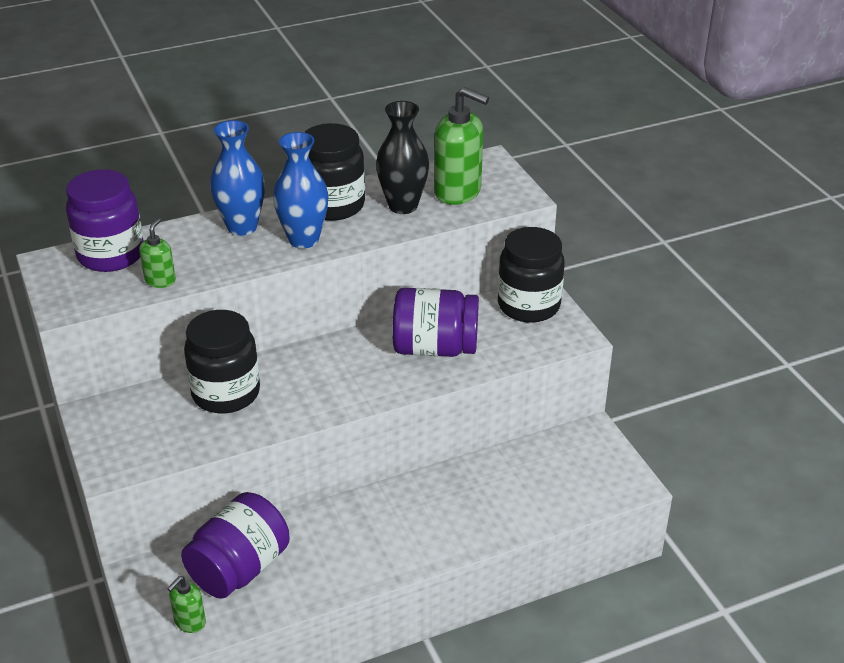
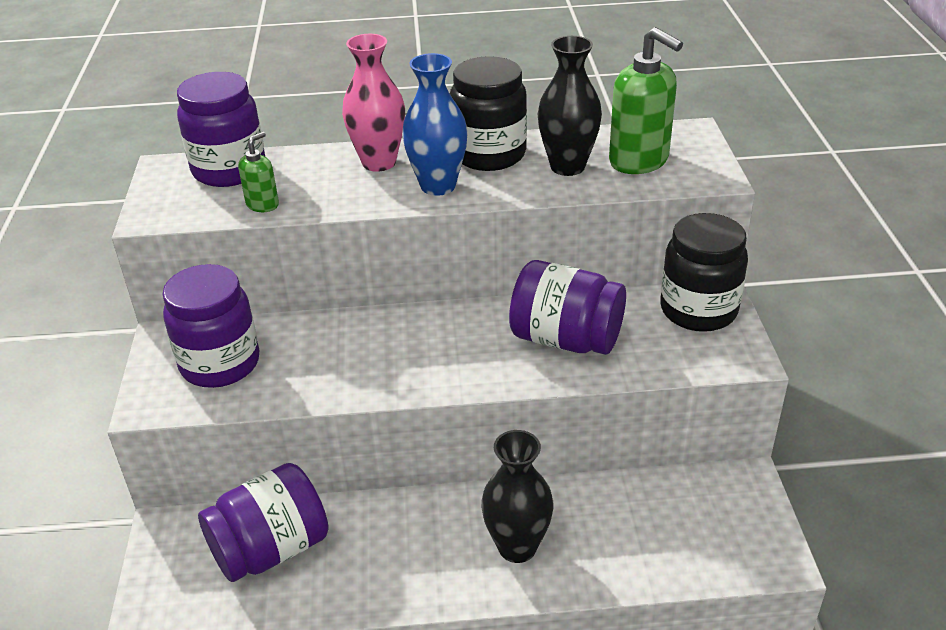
camera: 20 degrees right, 0 degrees up
green soap dispenser [167,576,206,633] -> none
black jar [184,310,260,414] -> none
blue vase [210,120,265,236] -> pink vase [342,34,405,172]
none -> purple jar [163,264,259,388]
none -> black vase [481,430,554,563]

